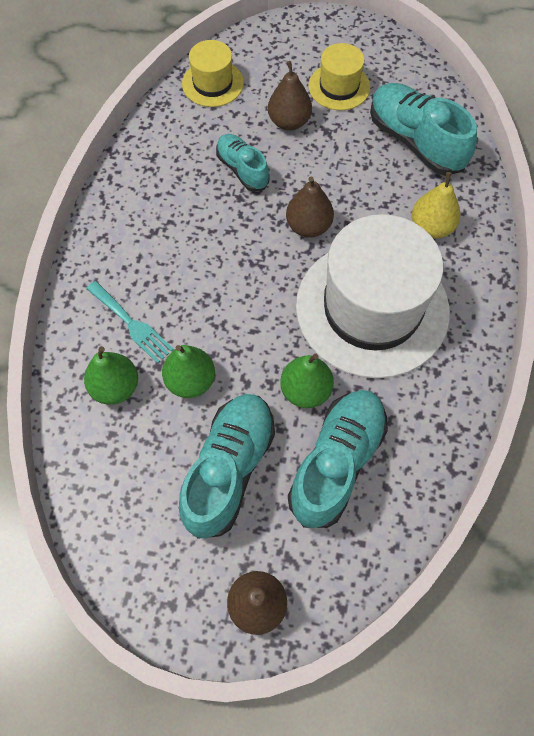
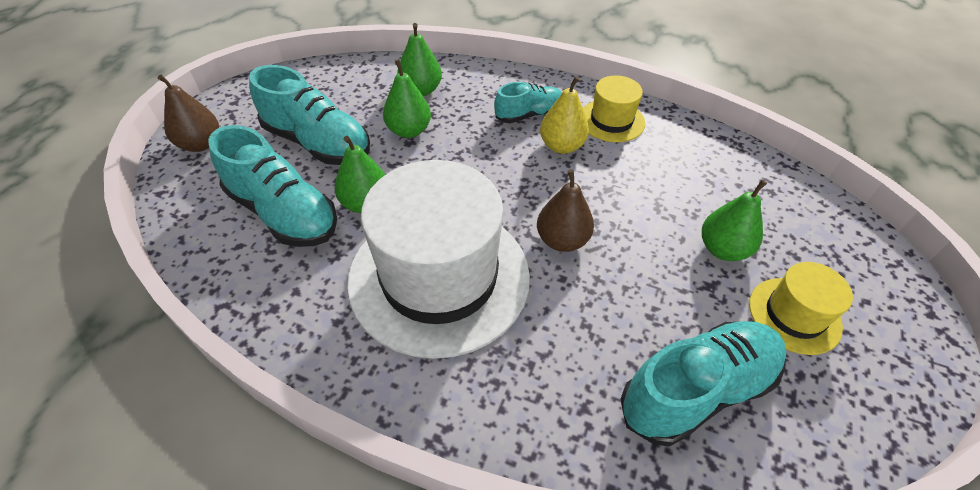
camera: 100 degrees right, 15 degrees down
turquoise fork [86,281,174,364] -> none
yellow hat [182,40,244,107] -> yellow hat moved to [583,75,645,142]
turquoise shoe [216,134,269,191] -> turquoise shoe moved to [494,82,562,123]
brown pear [268,61,312,131] -> green pear [702,180,767,261]
yellow pear [412,172,461,239] -> yellow pear moved to [540,76,589,154]

